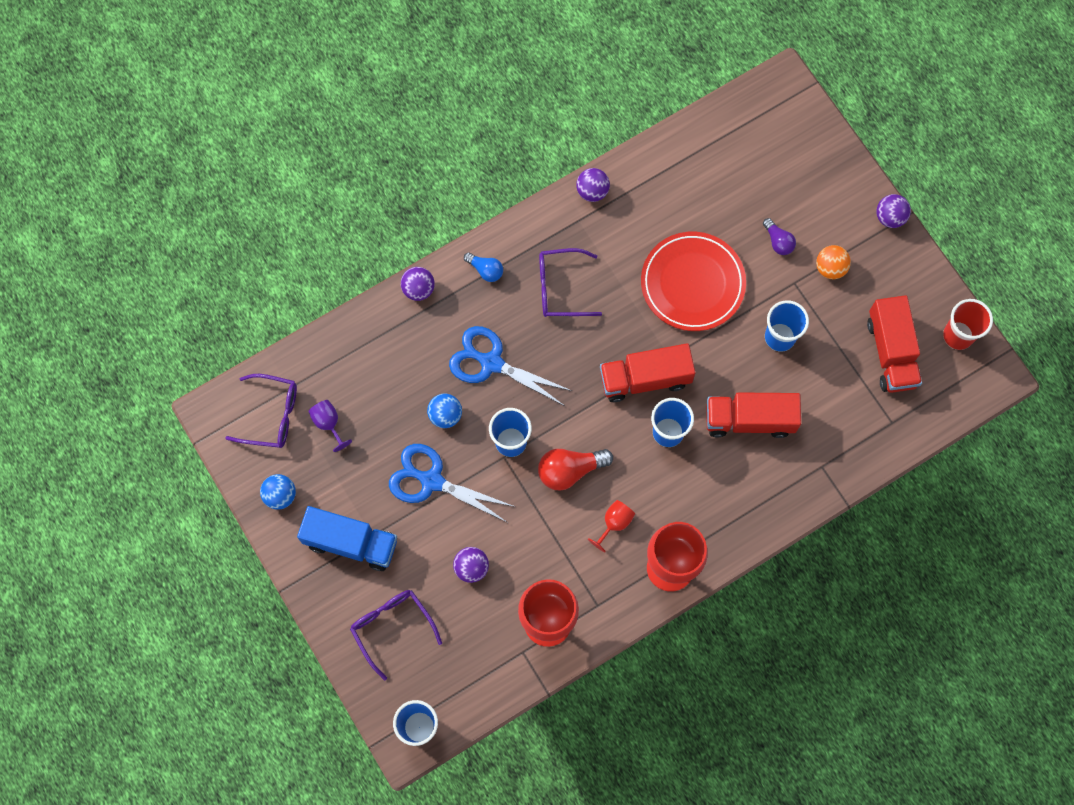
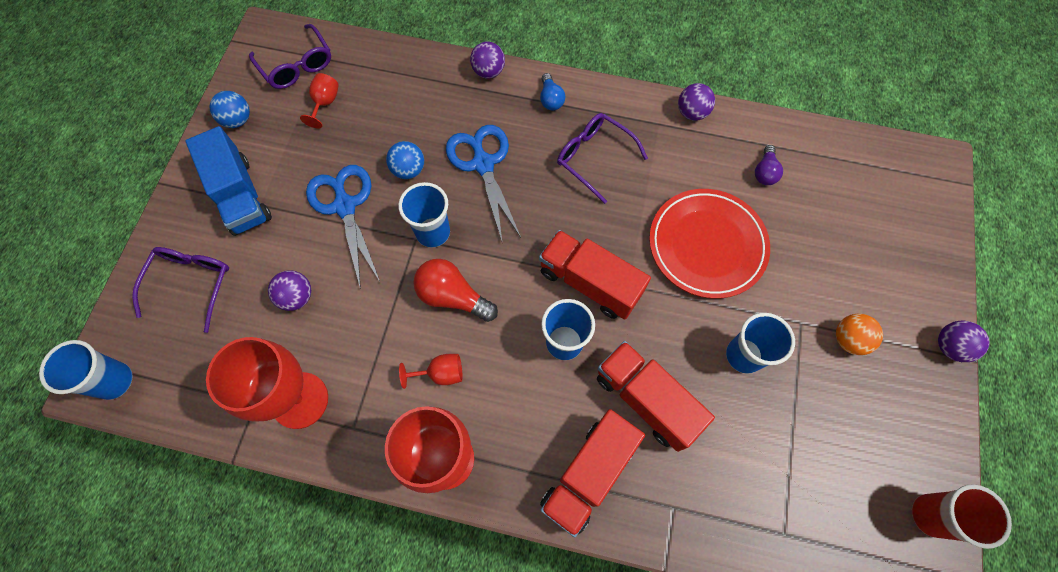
camera: 45 degrees right, 5 degrees down
purple goblet [308,400,352,452] -> red goblet [300,73,339,129]
purple light bulb [763,218,796,255] -> purple light bulb moved to [755,145,783,185]
red truck [867,295,922,393] -> red truck moved to [540,409,645,537]

